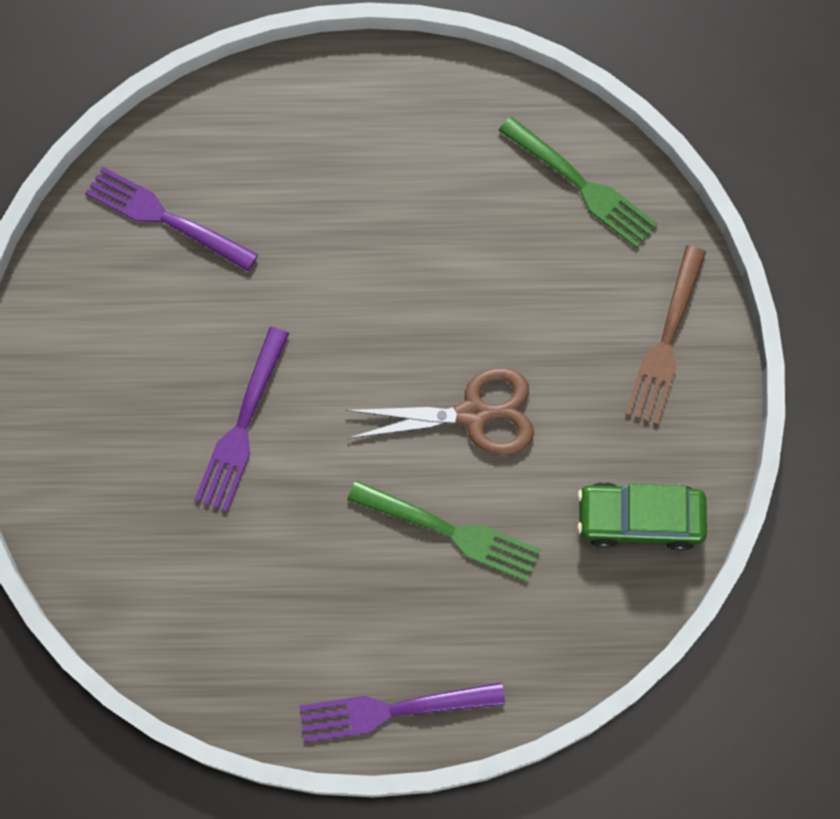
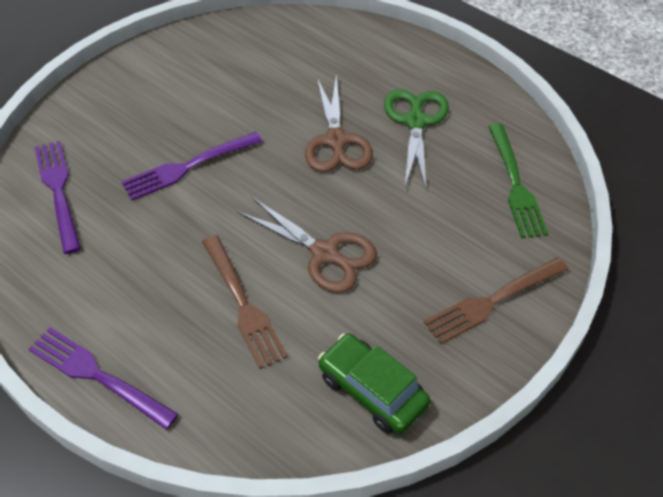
camera: 40 degrees right, 20 degrees down
purple fork [85,167,258,271] -> purple fork moved to [34,141,81,254]
green fork [347,481,540,582] -> brown fork [202,235,288,369]
none -> brown scissors [305,75,373,172]
none -> green scissors [384,89,449,188]

